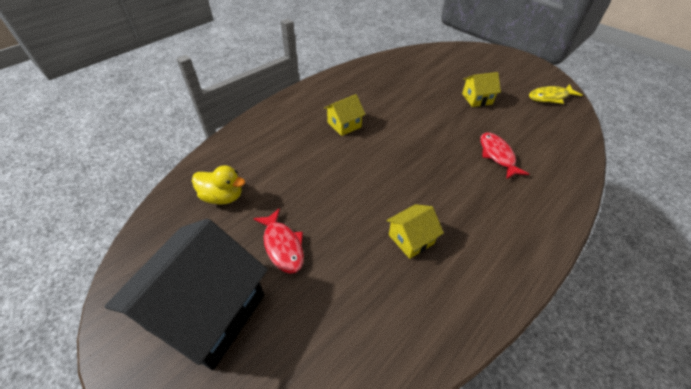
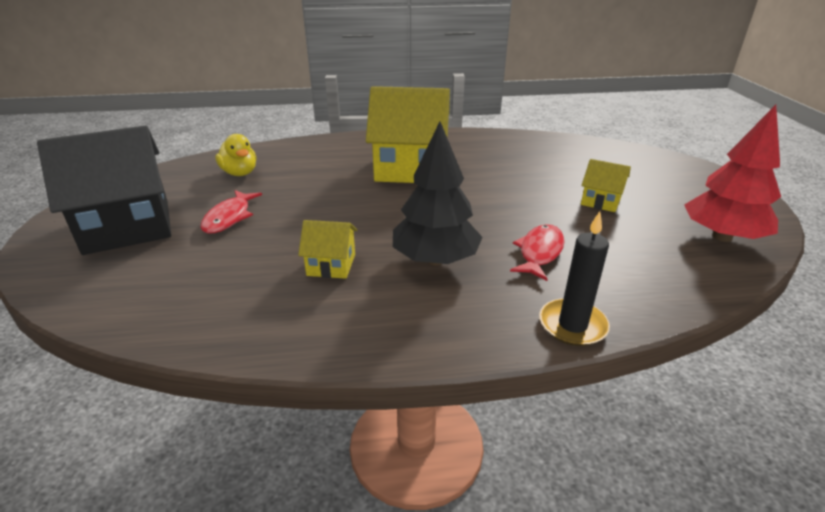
camera: 40 degrees right, 15 degrees down
yellow house [324,94,366,136] -> yellow house [366,86,450,183], size x2.16
yellow fish [529,84,583,104] -> red tree [684,105,781,242]
none -> black tree [393,122,483,265]
none -> black candle [539,211,610,346]

